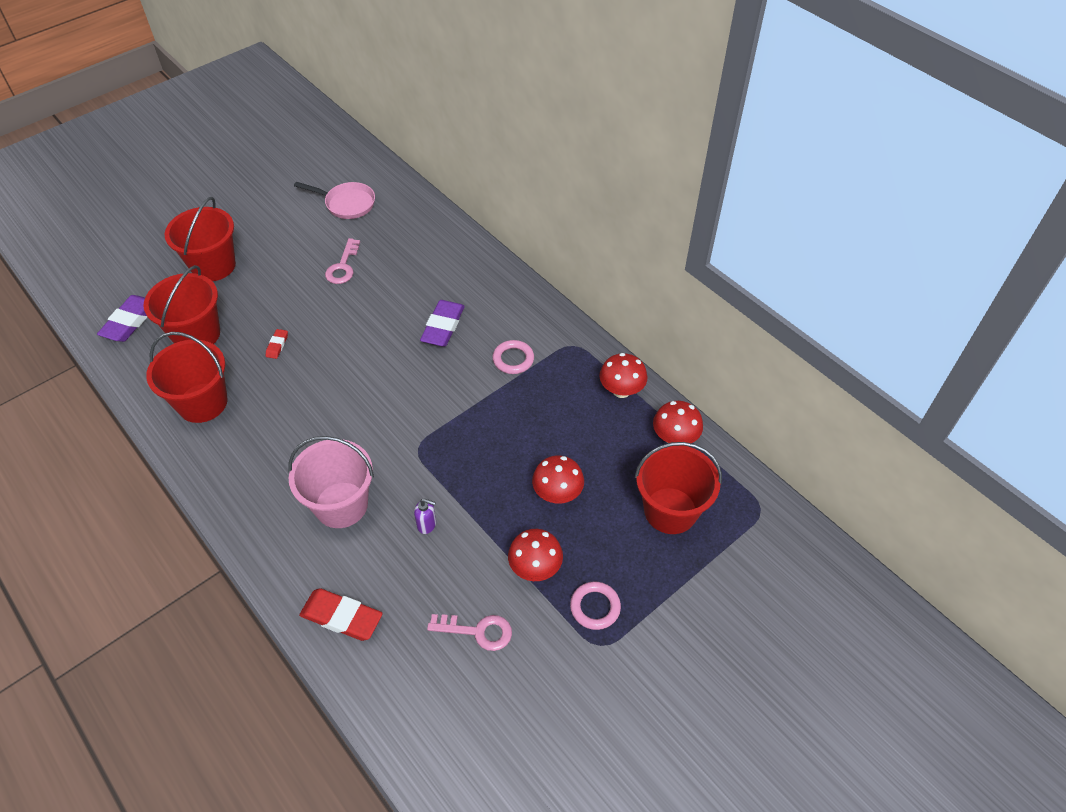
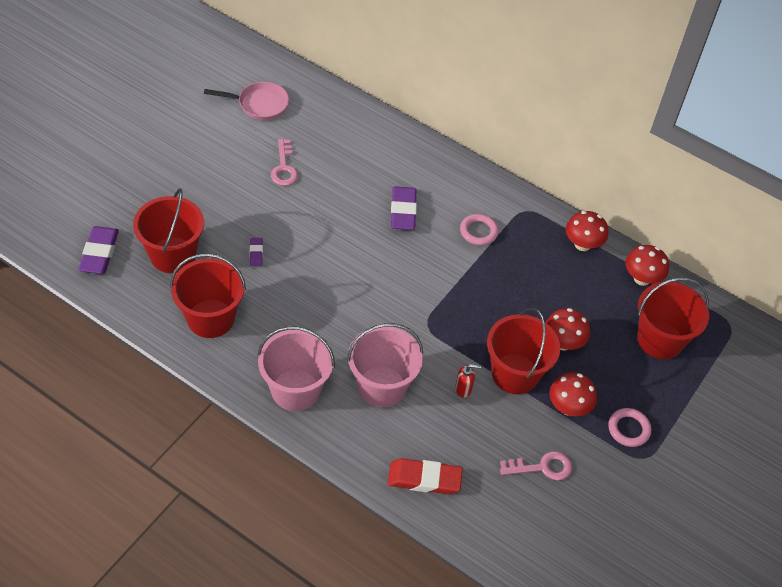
camera: 20 degrees left, 0 degrees up
red bucket [165,197,236,281] -> red bucket moved to [487,308,560,394]
red eraser [266,329,288,359] -> purple eraser [250,238,263,266]
purple soap dispenser [414,498,436,534] -> red soap dispenser [455,364,481,397]
none -> pink bucket [257,326,335,411]

